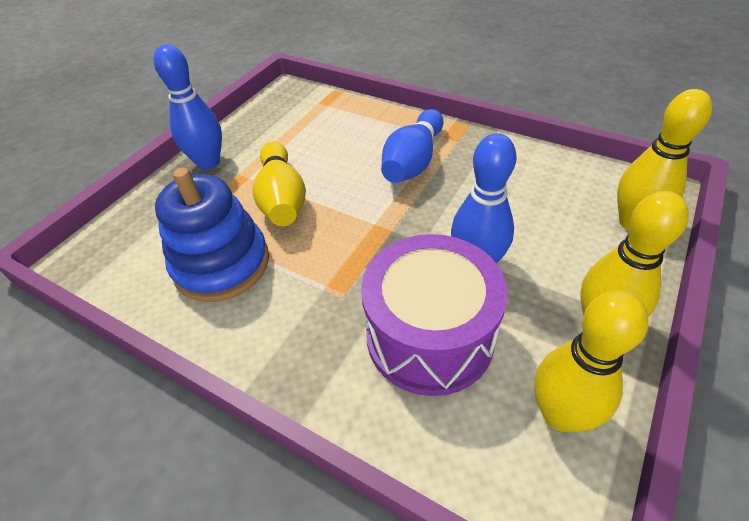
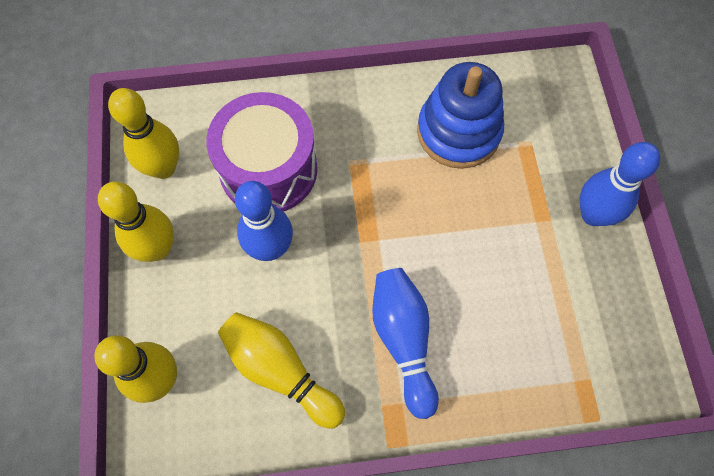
camera: 140 degrees right, 20 degrees up
yellow bowling pin [253,141,306,226] -> yellow bowling pin moved to [218,312,345,429]

